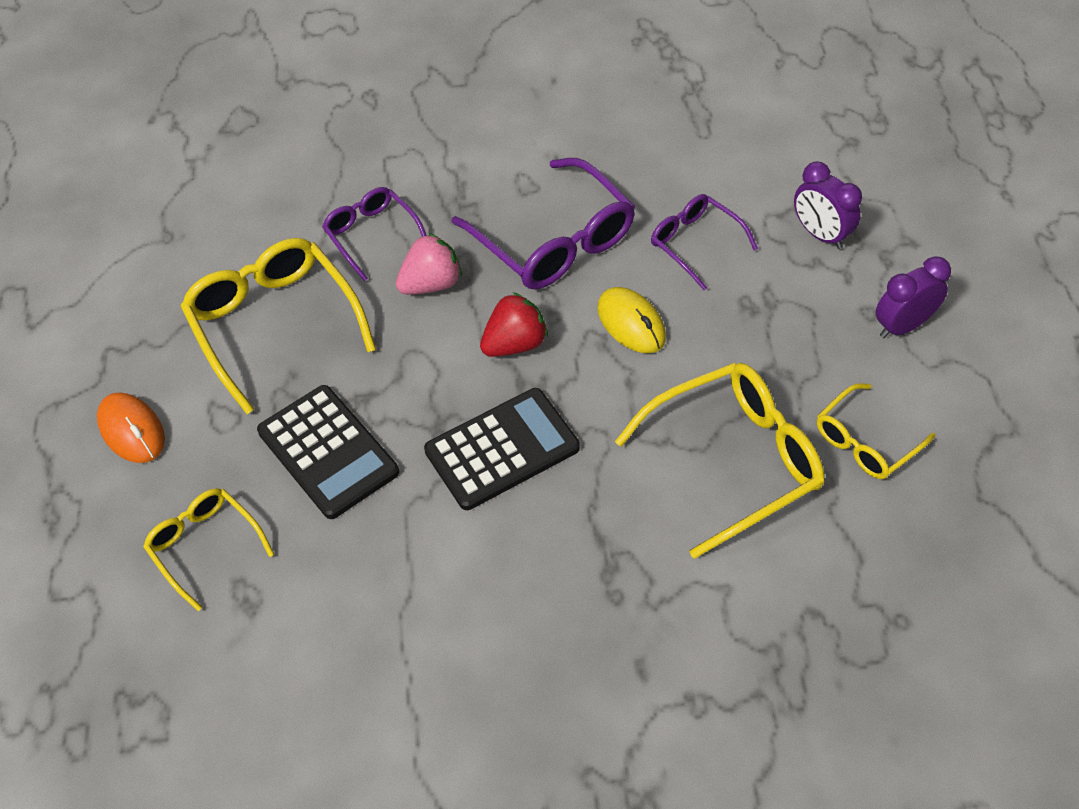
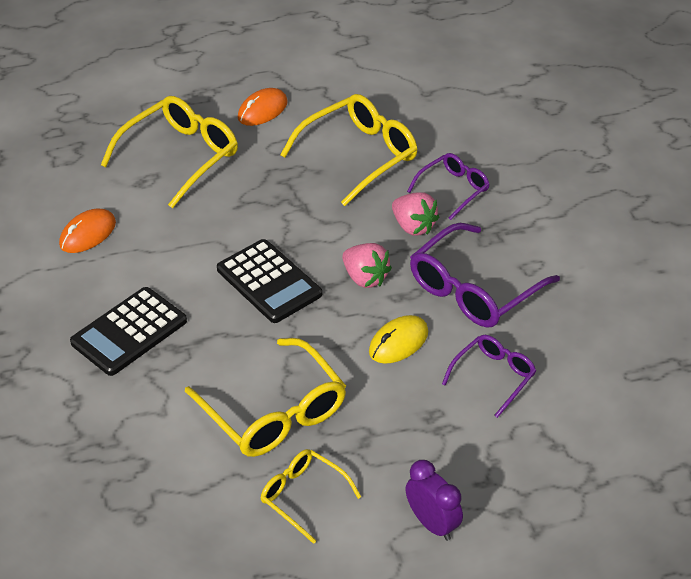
camera: 80 degrees right, 10 degrees down
yellow glasses [143,488,274,611] -> yellow glasses [101,96,238,208], size x1.73
black calculator [257,385,399,519] -> black calculator moved to [70,287,187,376]
red strawberry [480,292,548,357] -> pink strawberry [342,243,392,288]
purple clock [794,161,862,249] -> none
none -> orange mouse [59,209,116,253]

